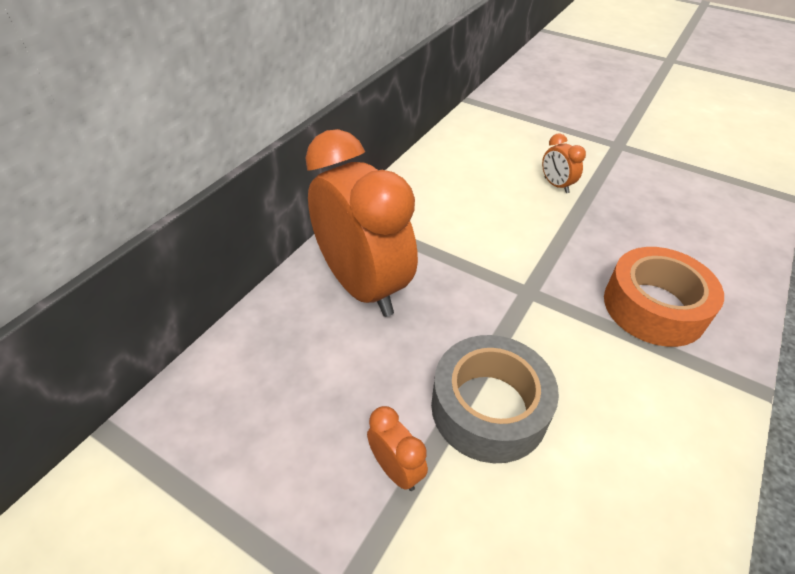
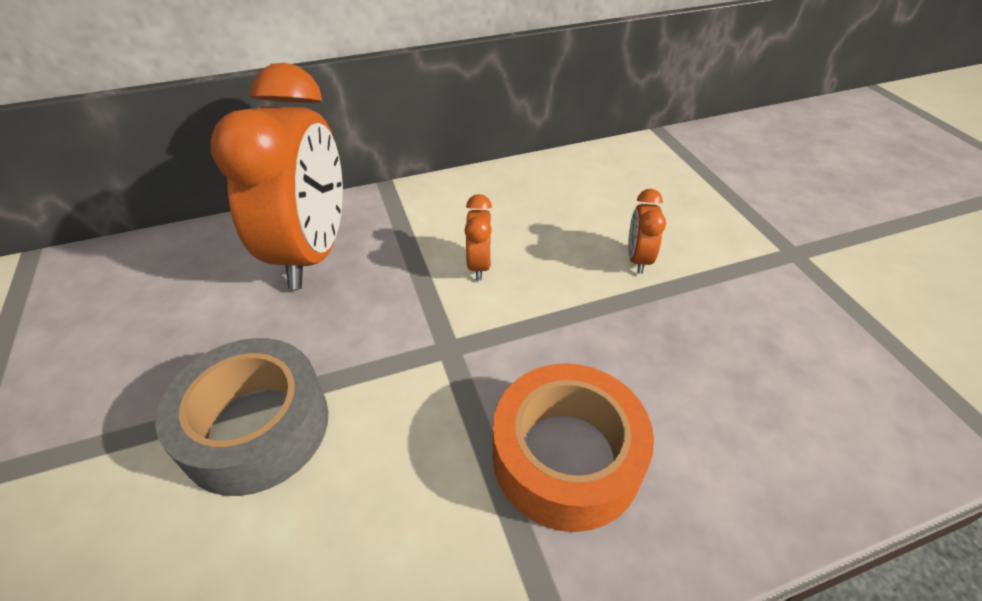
camera: 40 degrees right, 0 degrees up
orange clock [367,406,428,491] -> orange clock moved to [464,194,492,280]

